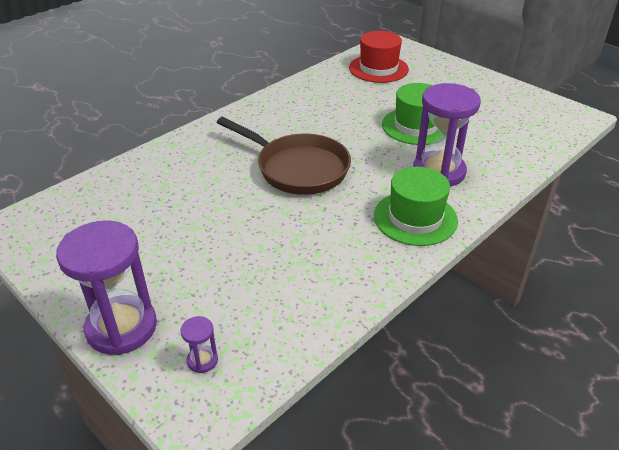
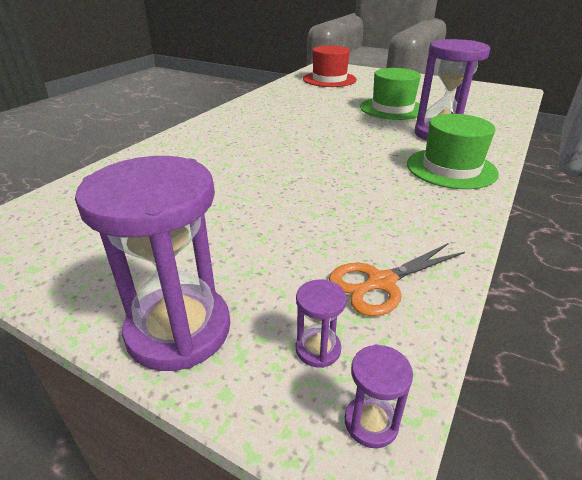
camera: 15 degrees left, 5 degrees down
brown pan [217,117,351,195] -> none
none -> orange scissors [329,243,465,316]
none -> purple hourglass [345,344,413,448]

